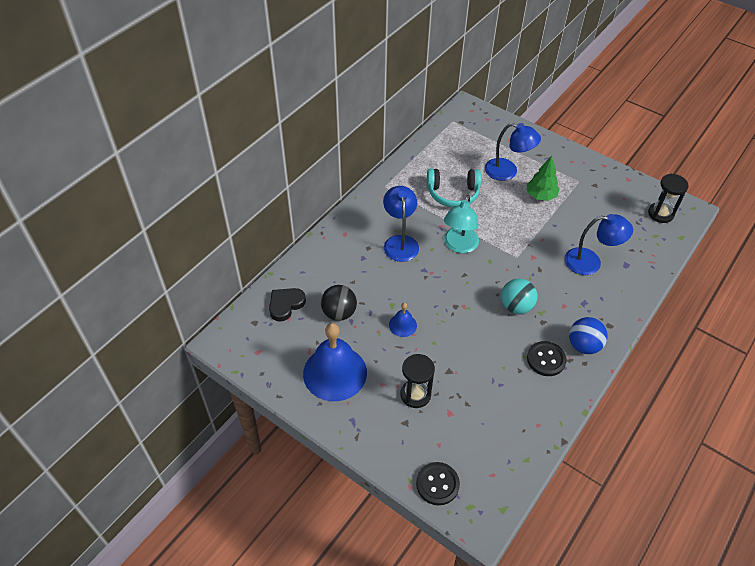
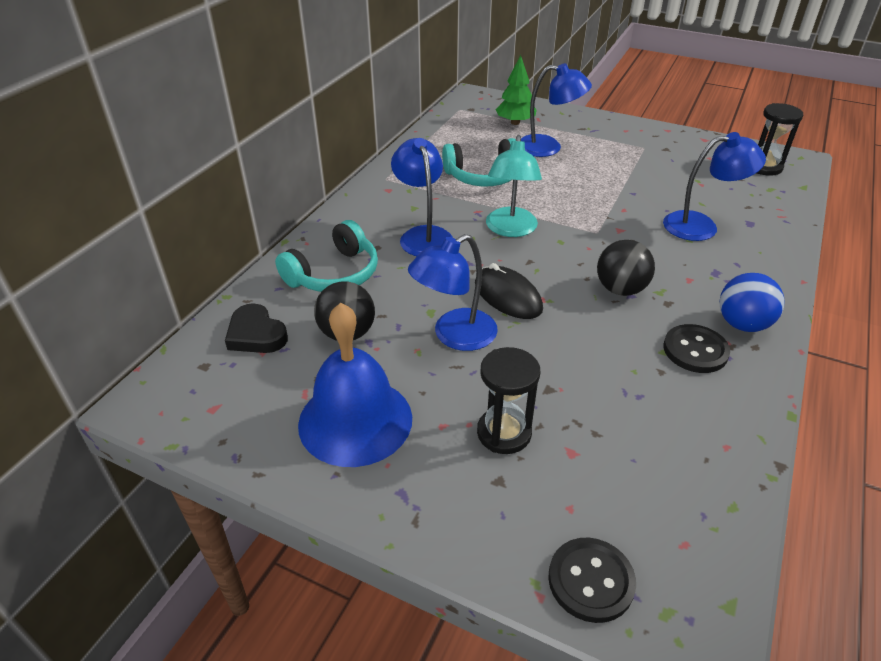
camera: 10 degrees left, 10 degrees down
black heart [269,288,306,322] -> black heart turned 75 degrees counterclockwise [225,303,288,353]
blue bell [389,303,417,337] -> blue lamp [408,234,498,351]
turquoise ball [501,279,537,314] -> black ball [597,240,655,296]
green tree [527,156,560,201] -> green tree moved to [495,55,537,125]
none -> turquoise headphones [275,220,378,292]
none -> black mouse [475,263,543,319]

